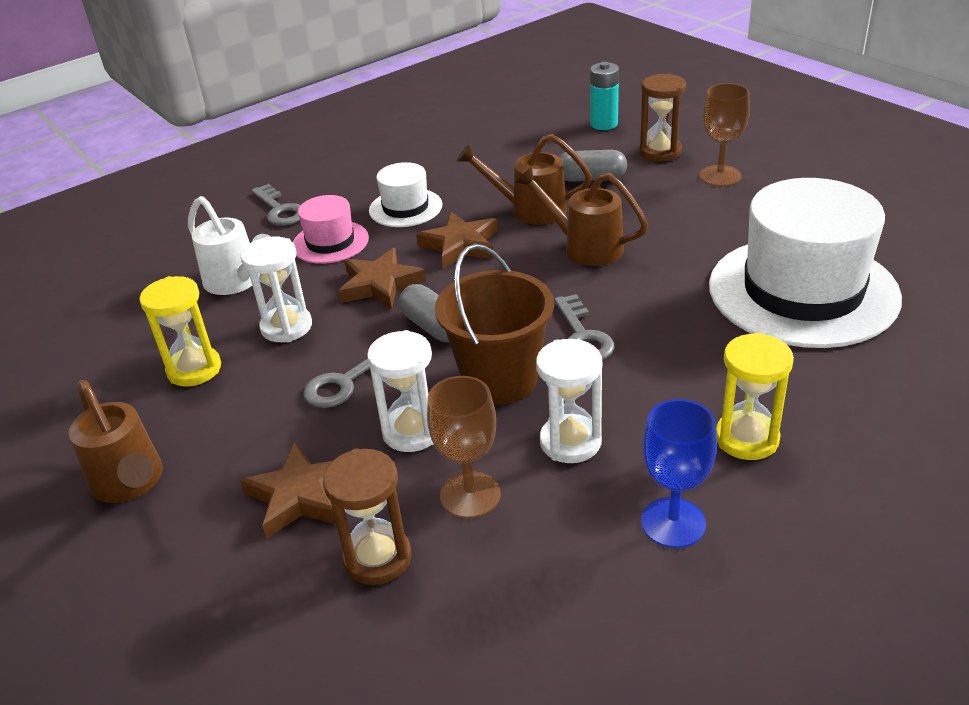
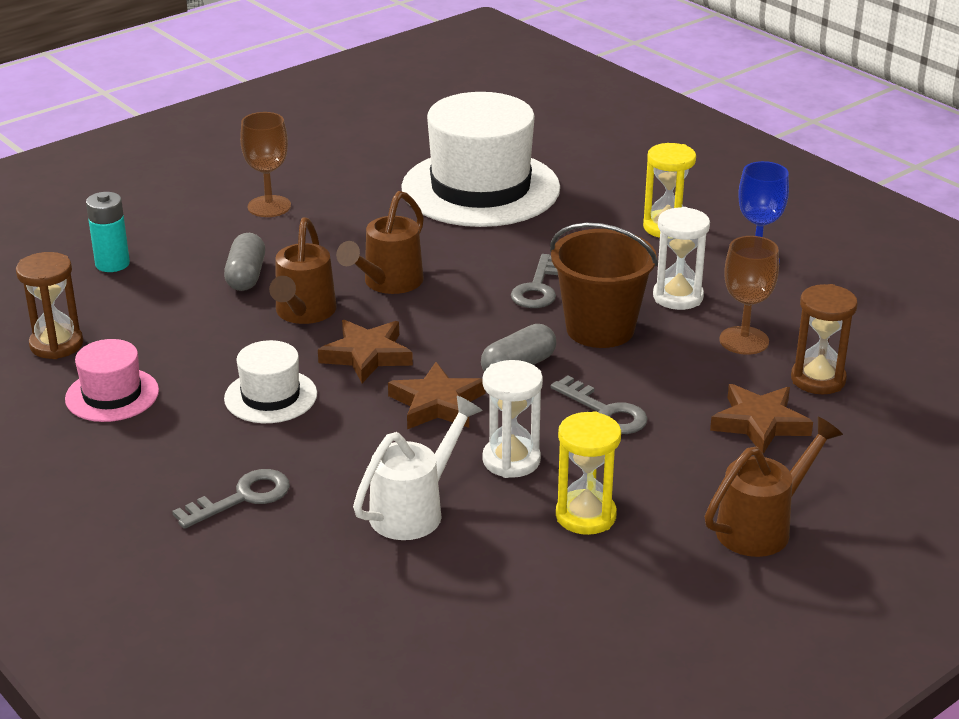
camera: 95 degrees left, 5 degrees down
pink hat [293,195,369,264] -> pink hat moved to [65,339,159,422]
white hourglass [367,330,434,452] -> none
grey key [554,294,615,360] -> grey key turned 120 degrees clockwise [511,254,558,308]
brown hourglass [639,73,686,162] -> brown hourglass moved to [16,252,83,359]

